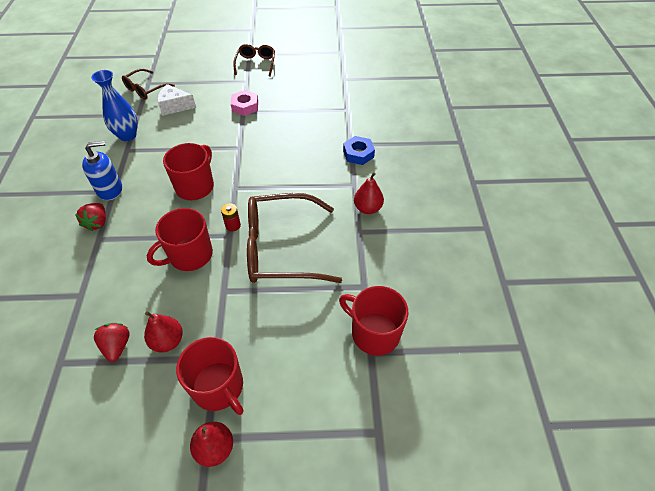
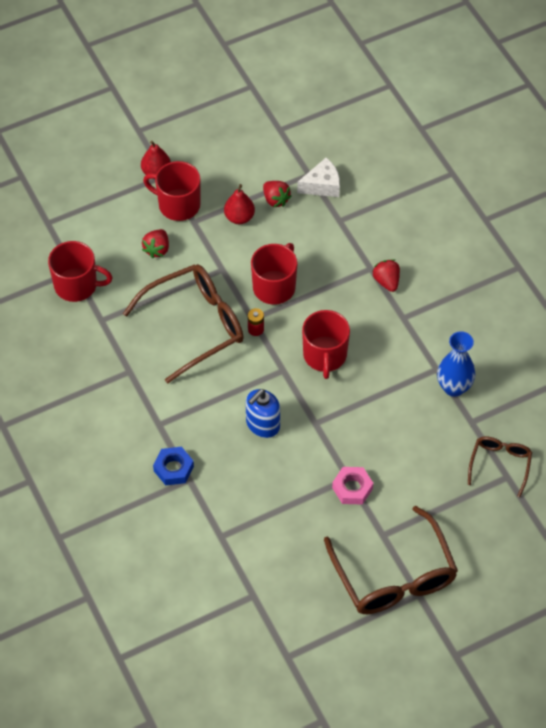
camera: 155 degrees right, 5 degrees up
blue soap dispenser [82,141,122,200] -> blue soap dispenser moved to [246,389,280,438]
white cheese [158,84,196,116] -> white cheese moved to [297,158,340,197]
brown glasses [233,44,275,77] -> brown glasses [324,506,458,614], size x1.87
red pear [354,172,384,214] -> none
none -> red strawberry [142,229,169,258]

